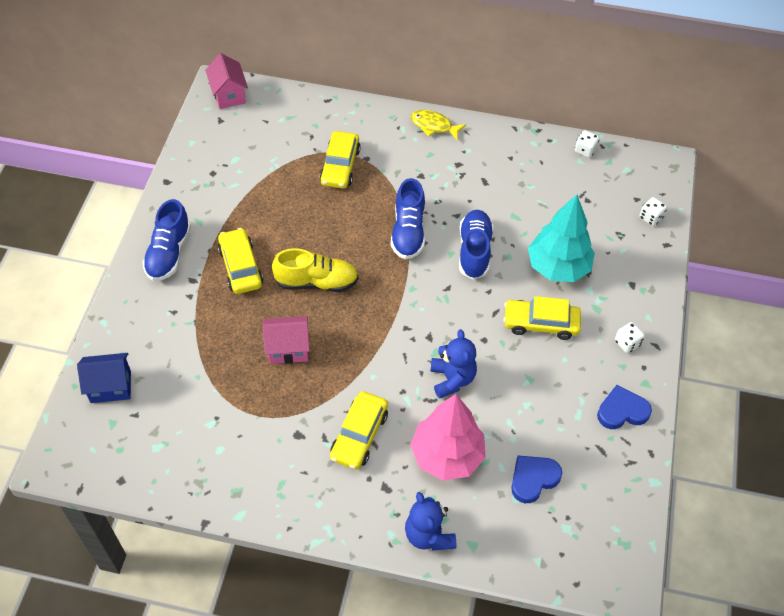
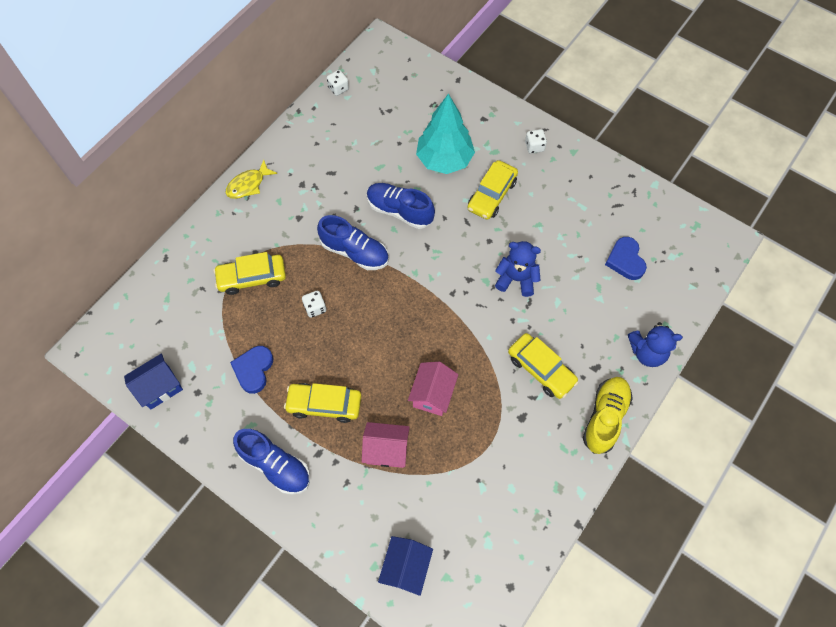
camera: 65 degrees left, 10 degrees up
pink house [205,53,248,109] -> pink house moved to [362,422,410,468]
yellow shoe [272,248,358,292] -> yellow shoe moved to [583,377,633,454]
yellow car [320,131,361,189] -> yellow car turned 135 degrees clockwise [213,252,286,295]
pink tree [410,394,486,481] -> none
blue heart [597,385,652,429] -> blue heart moved to [230,346,273,394]
white dice [639,197,667,226] -> white dice moved to [302,291,326,318]
none -> blue house [124,354,183,409]

